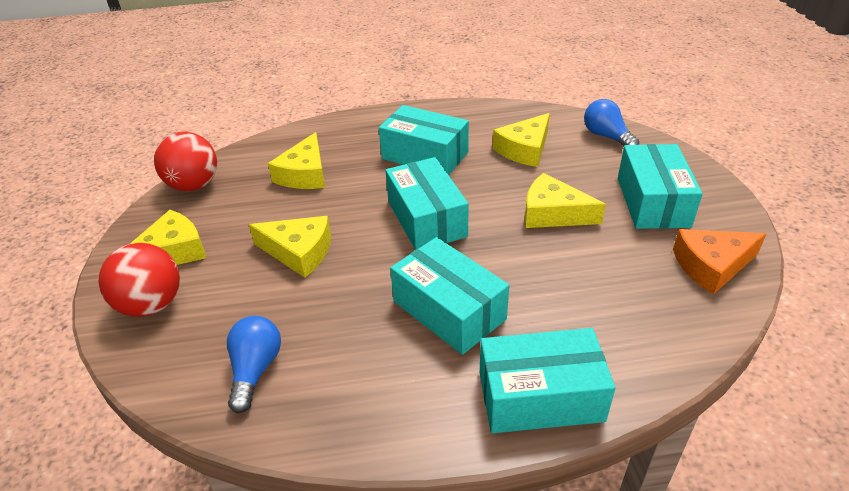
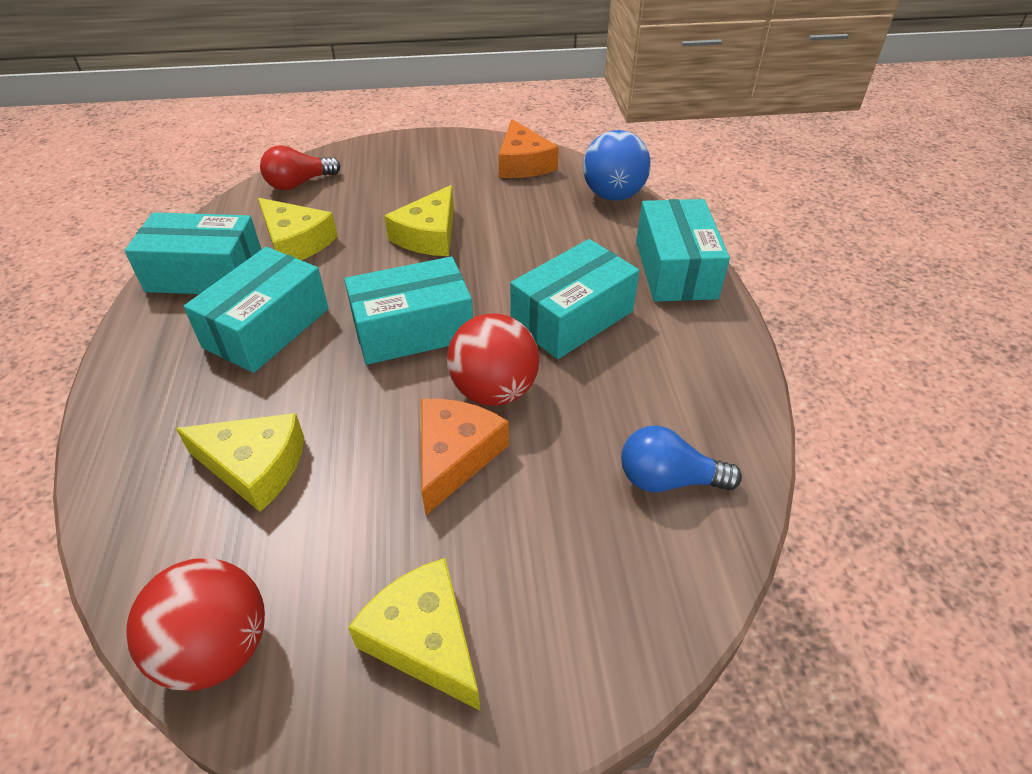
camera: 90 degrees left, 5 degrees up
red ball [99,243,180,317] -> red ball moved to [447,313,539,406]
yellow cheese [249,216,331,278] -> orange cheese [421,399,509,516]
blue light bulb [584,99,639,147] -> red light bulb [260,145,340,190]
turquoise box [618,144,703,229] -> turquoise box moved to [125,212,261,294]
none -> blue ball [583,130,651,201]

